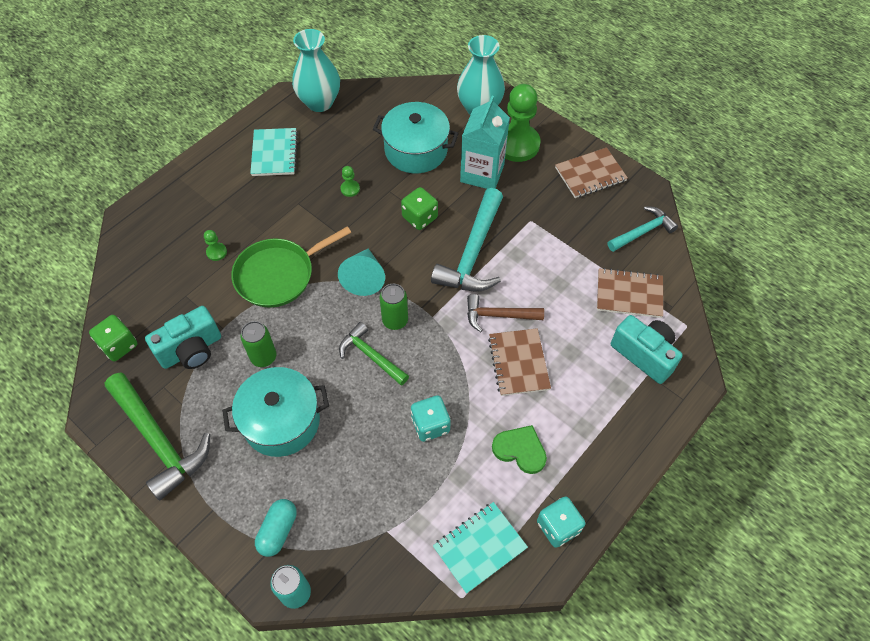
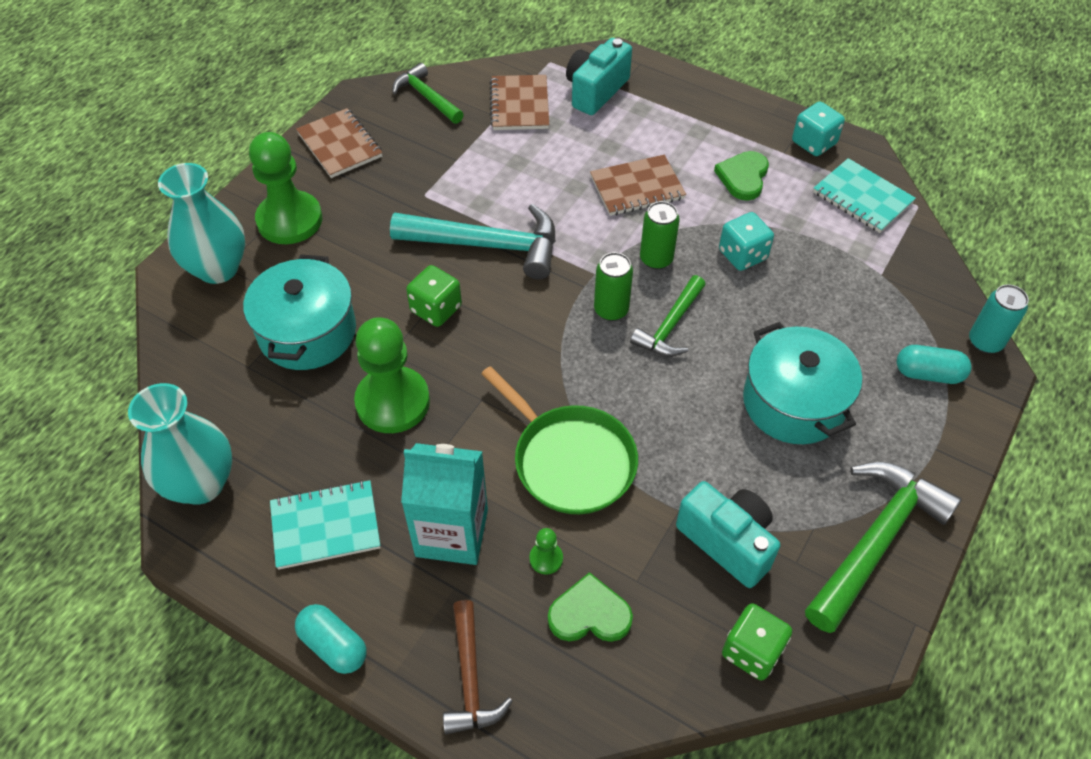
camera: 100 degrees left, 5 degrees down
green can [240,321,276,367] -> green can moved to [640,201,680,269]
turquoise cone [338,248,385,296] -> none
green pawn [340,166,360,197] -> green pawn [354,317,430,433], size x2.43
turquoise carton [460,96,510,189] -> turquoise carton moved to [401,443,488,565]
brown hammer [467,294,544,332] -> brown hammer moved to [443,600,512,734]
turquoise hammer [608,206,678,252] -> green hammer [392,63,464,124]
none -> turquoise capsule [295,604,366,674]
none -> green heart [548,572,633,642]

